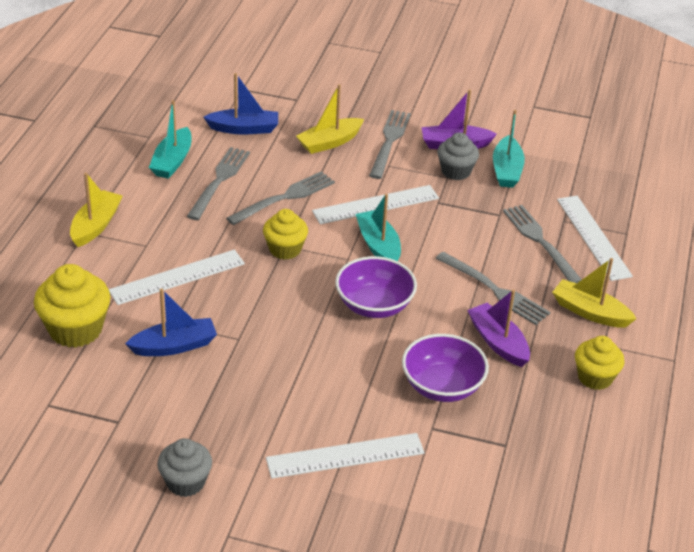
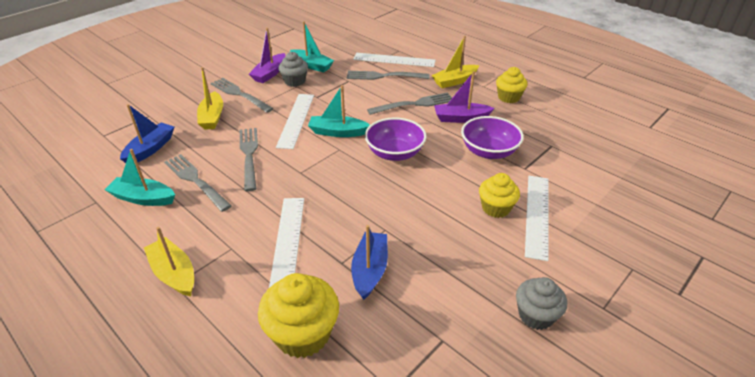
camera: 60 degrees left, 0 degrees up
turquoise boat [149,100,191,179] -> turquoise boat turned 150 degrees clockwise [105,149,175,206]
yellow cupcake [263,209,308,260] -> yellow cupcake moved to [479,173,520,218]

